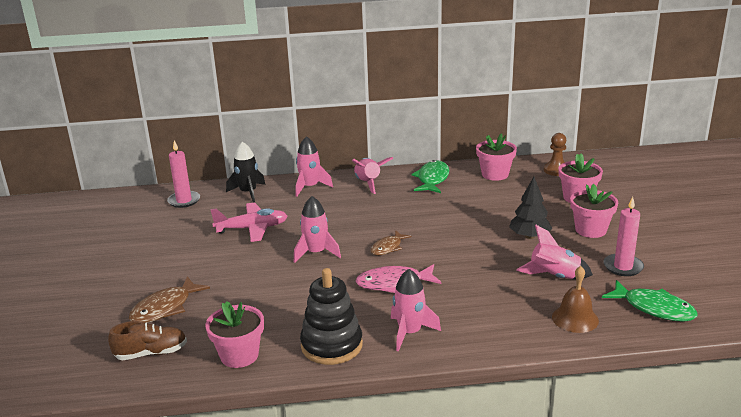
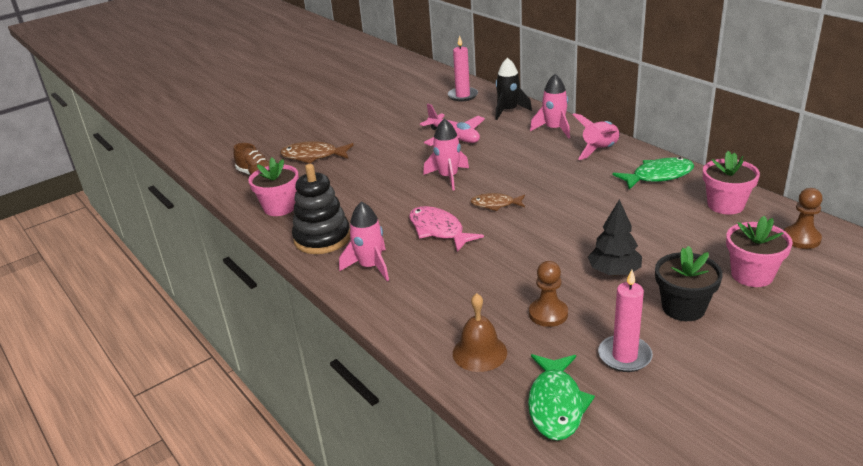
camera: 60 degrees right, 5 degrees up
pink rocket [516,225,593,279] -> brown pawn [529,261,568,327]
pink flower pot [570,184,618,238] -> black flower pot [655,246,723,321]

